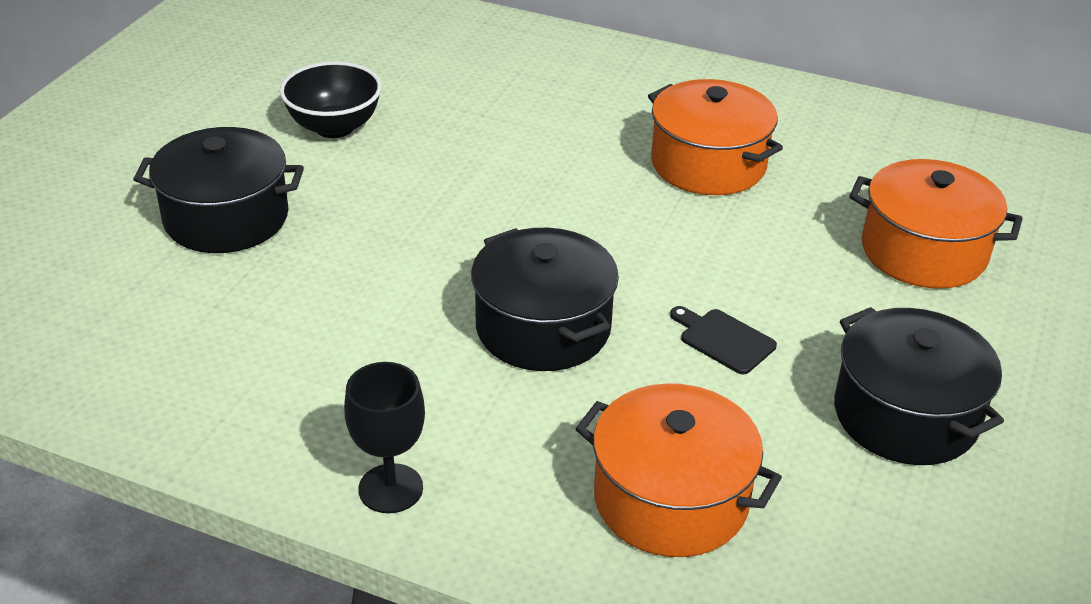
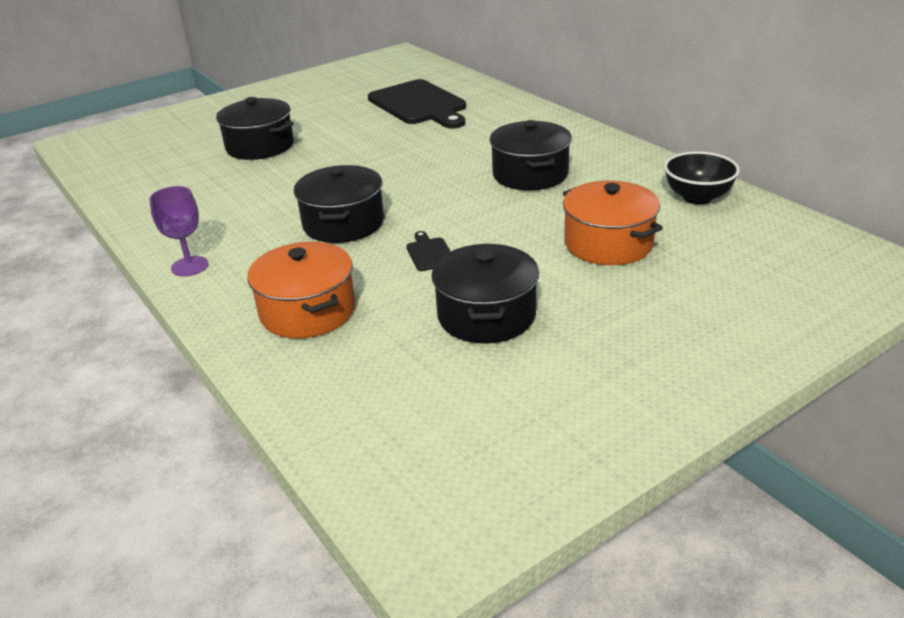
camera: 35 degrees right, 5 degrees down
black bowl [280,61,382,138] -> black bowl moved to [664,151,740,204]
black goblet [344,362,425,513] -> purple goblet [149,186,208,276]
orange pot [648,79,783,195] -> black pot [490,120,572,190]
none -> black cutting board [368,79,466,129]

